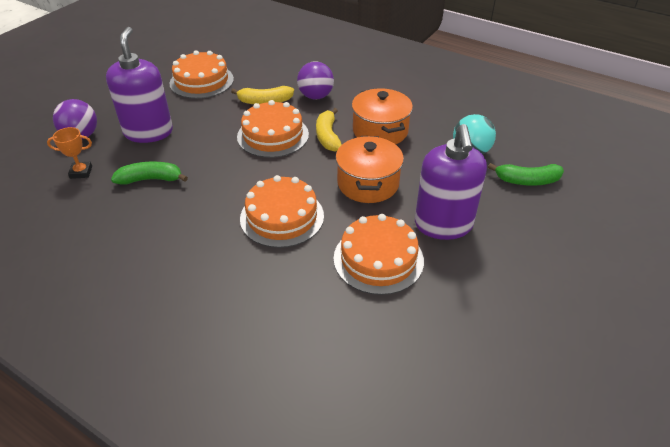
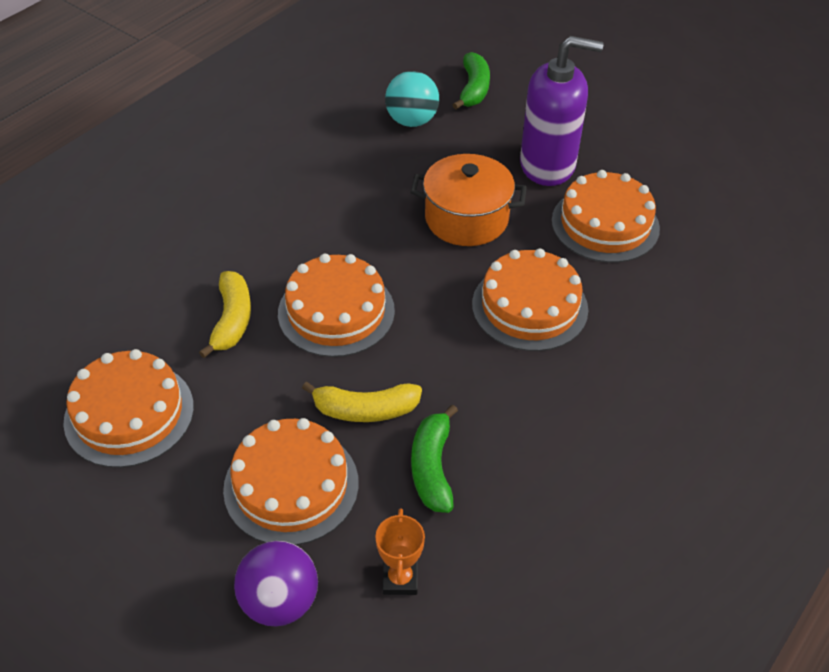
camera: 85 degrees left, 5 degrees up
purple soap dispenser [106,27,173,143] -> orange cake [223,418,359,545]
purple ball [297,61,334,99] -> none
yellow banana [316,108,342,152] -> yellow banana moved to [302,382,422,422]
orange pot [352,88,413,144] -> none

